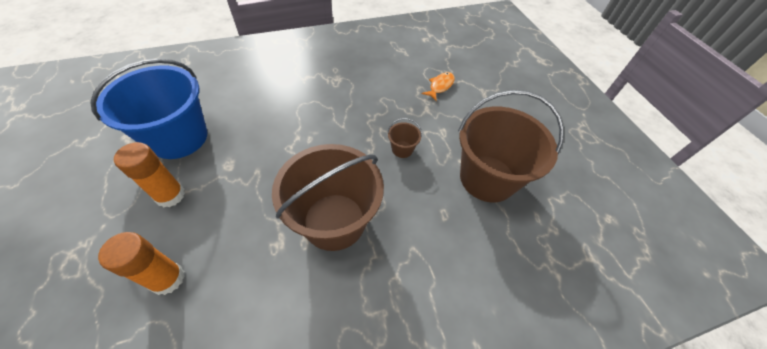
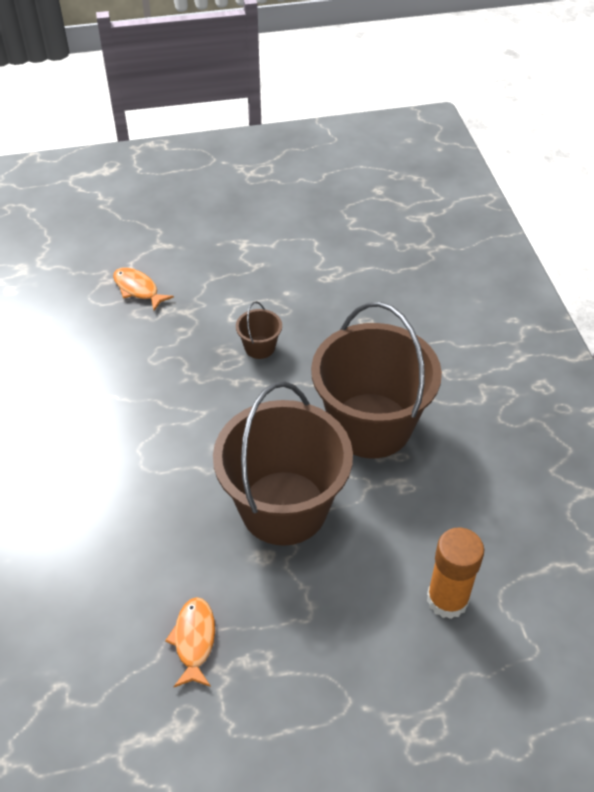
camera: 80 degrees left, 5 degrees down
blue bucket [90,59,207,159] -> orange fish [165,597,215,687]
orange glue stick [114,142,185,207] -> none
brown bucket [458,90,564,202] -> brown bucket moved to [213,381,353,546]

